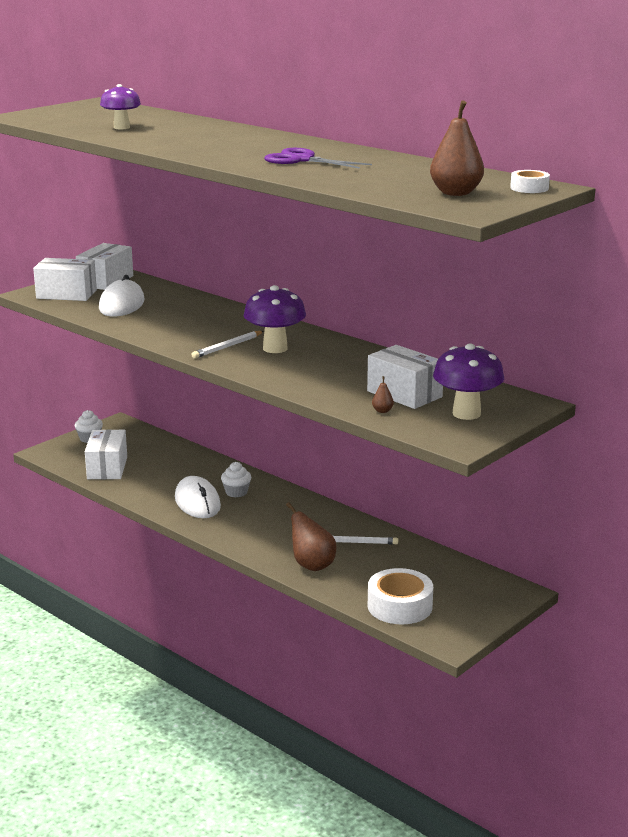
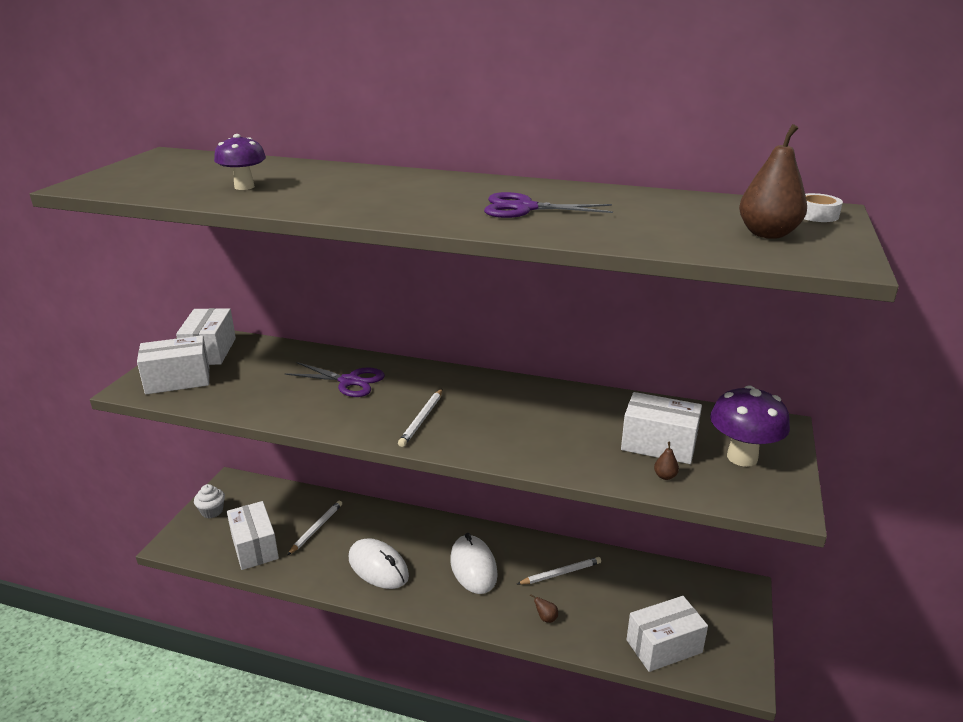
camera: 25 degrees left, 5 degrees up
white mouse [99,275,145,317] -> white mouse moved to [450,533,498,594]
white cupcake [221,462,251,498] -> none
purple mushroom [244,285,306,353] -> none
brown pear [286,502,336,571] -> brown pear [530,594,558,623], size x0.44
white tape [368,568,433,624] -> white box [626,596,708,672]
none -> purple scissors [284,362,385,397]
none -> white pencil [288,501,342,555]

